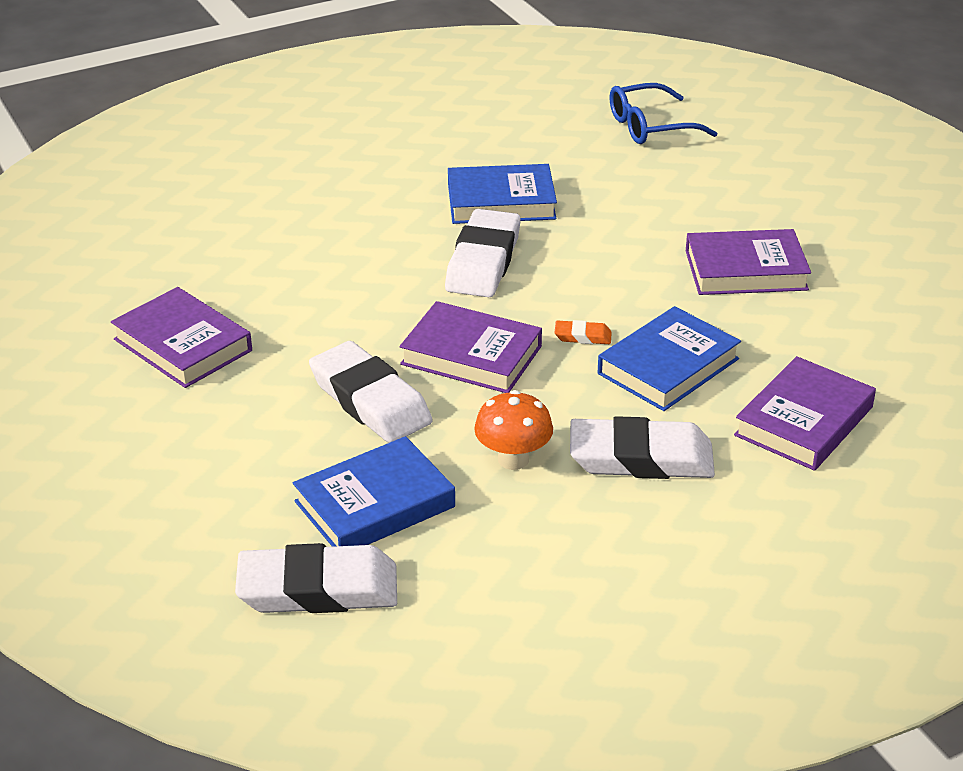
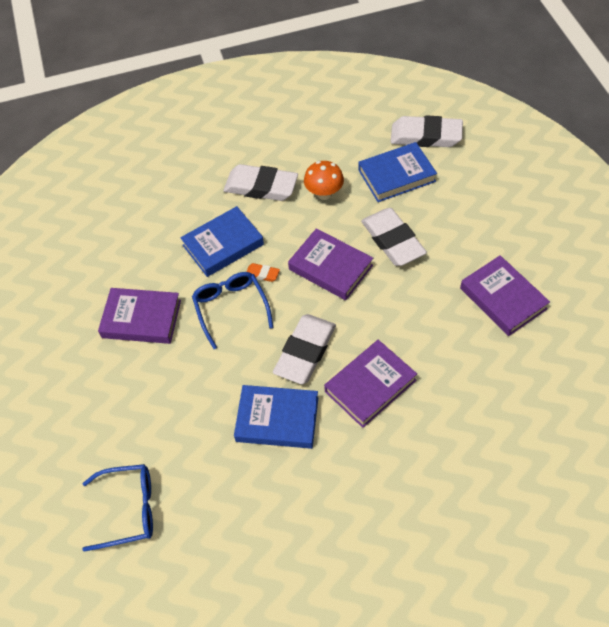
camera: 165 degrees left, 20 degrees up
purple book [734,356,876,471] -> purple book moved to [324,340,417,428]
none -> blue glasses [192,272,274,349]

